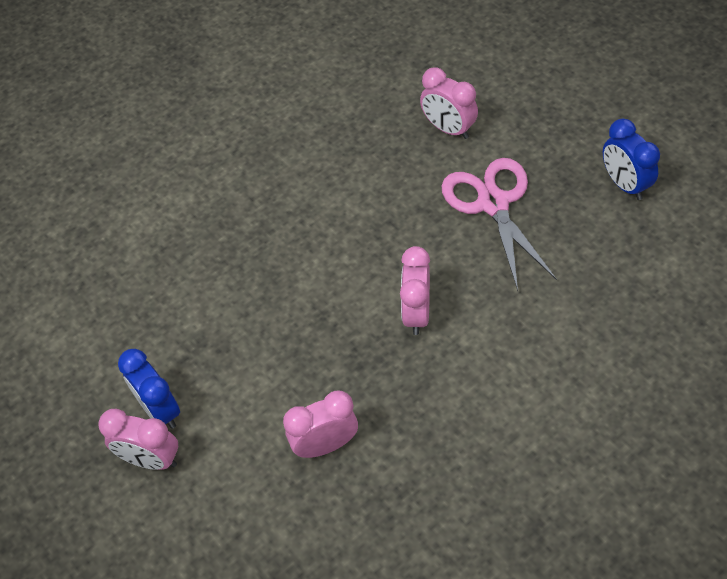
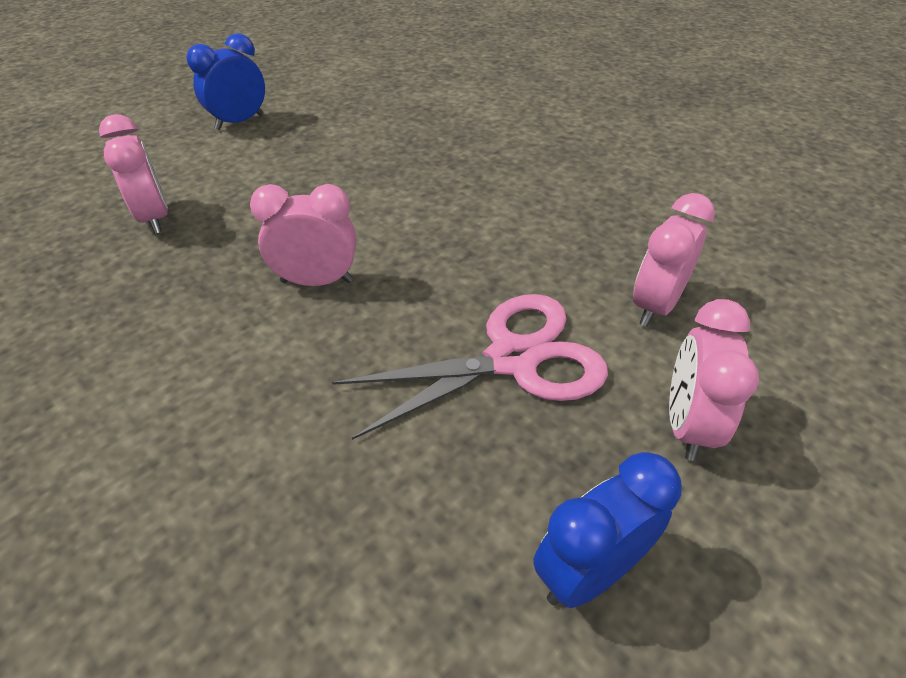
camera: 80 degrees right, 10 degrees down
pink clock [98,409,178,470] -> pink clock moved to [669,299,759,461]

